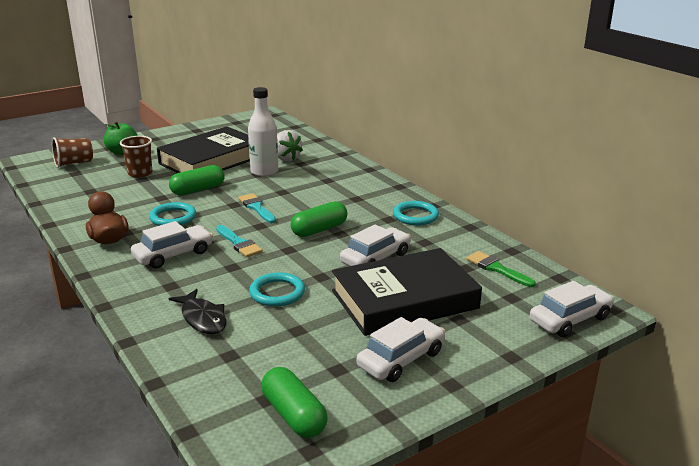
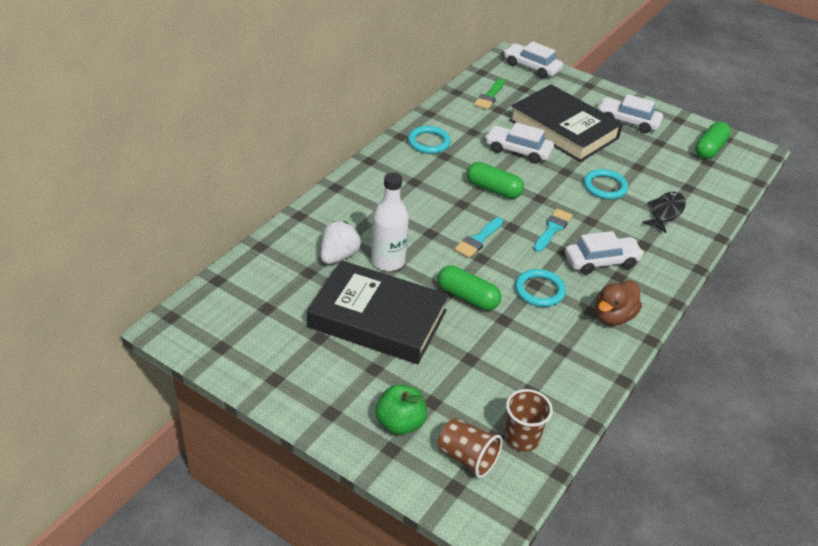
camera: 115 degrees left, 15 degrees up
brown cup [120,136,152,178] -> brown cup moved to [505,389,553,452]
white car [131,221,213,269] -> white car turned 135 degrees clockwise [565,231,644,275]

